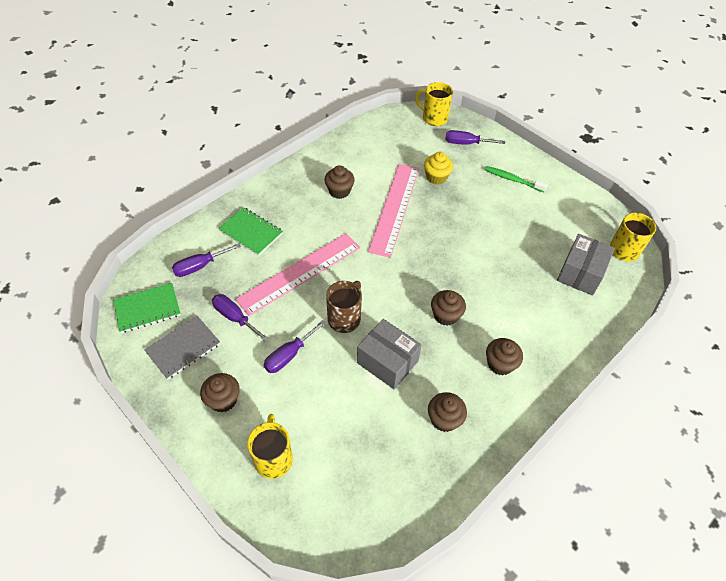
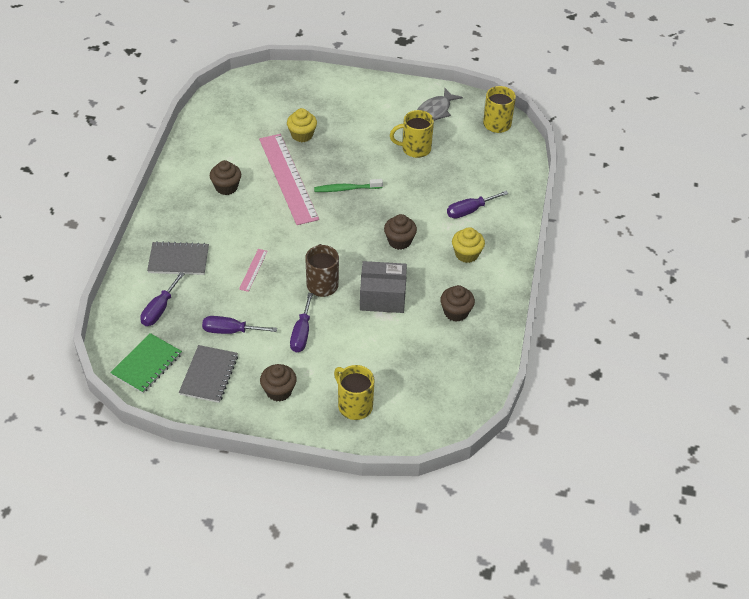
camera: 35 degrees left, 5 degrees down
green notebook [218,207,283,256] -> grey notebook [147,241,209,275]
pink ruler [235,233,360,316] -> pink ruler [239,249,267,292], size x0.41
yellow mug [415,82,453,126] -> yellow mug moved to [390,110,434,158]
purple screwdriver [445,130,505,145] -> purple screwdriver moved to [447,191,509,219]
green toothbrush [485,166,548,192] -> green toothbrush moved to [314,179,383,192]
brown cupcake [486,338,523,375] -> yellow cupcake [452,227,485,263]
grey box [557,234,615,296] -> none
none -> grey fish [417,88,463,121]

